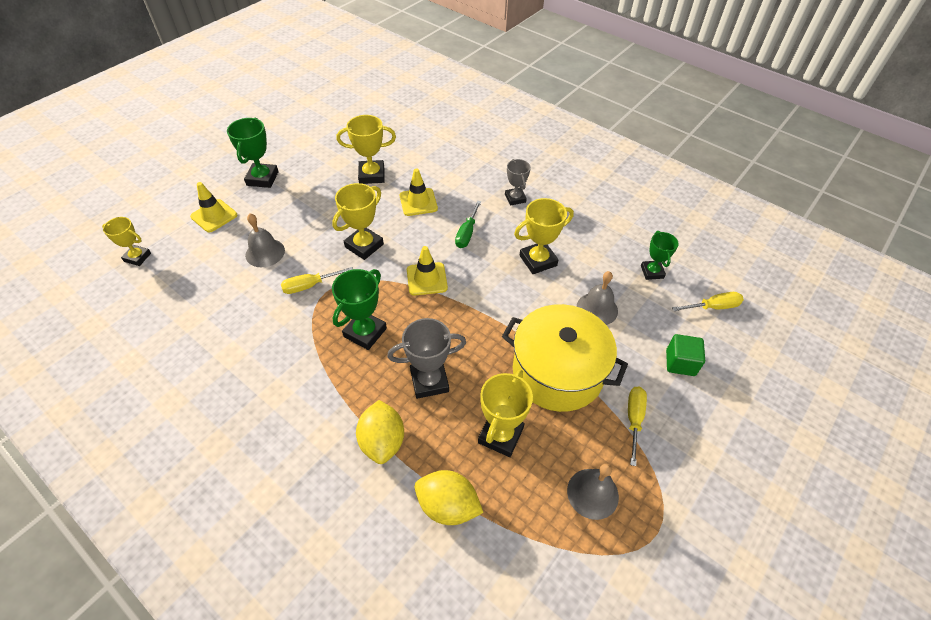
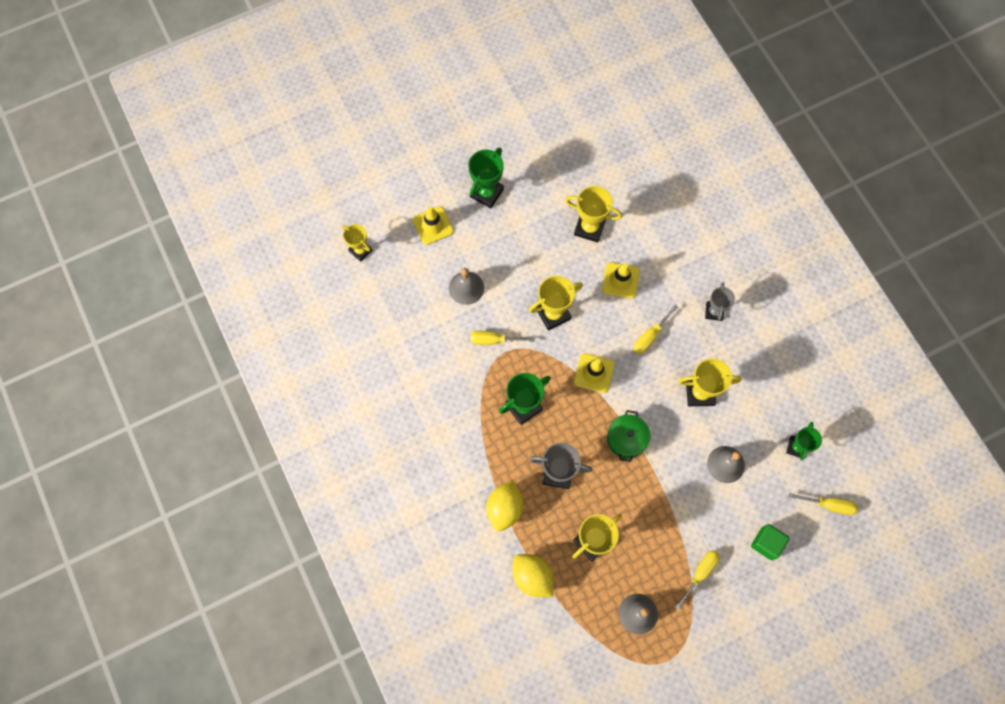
camera: 25 degrees right, 20 degrees up
green screwdriver [455,201,481,248] -> yellow screwdriver [633,305,678,354]
yellow pot [502,304,628,412] -> none
none -> green pot [607,410,651,462]

